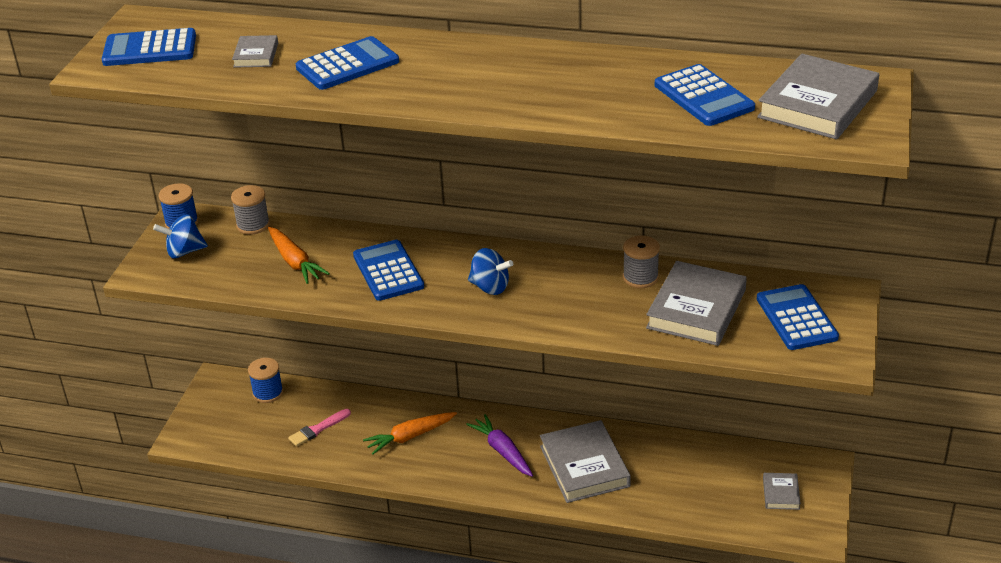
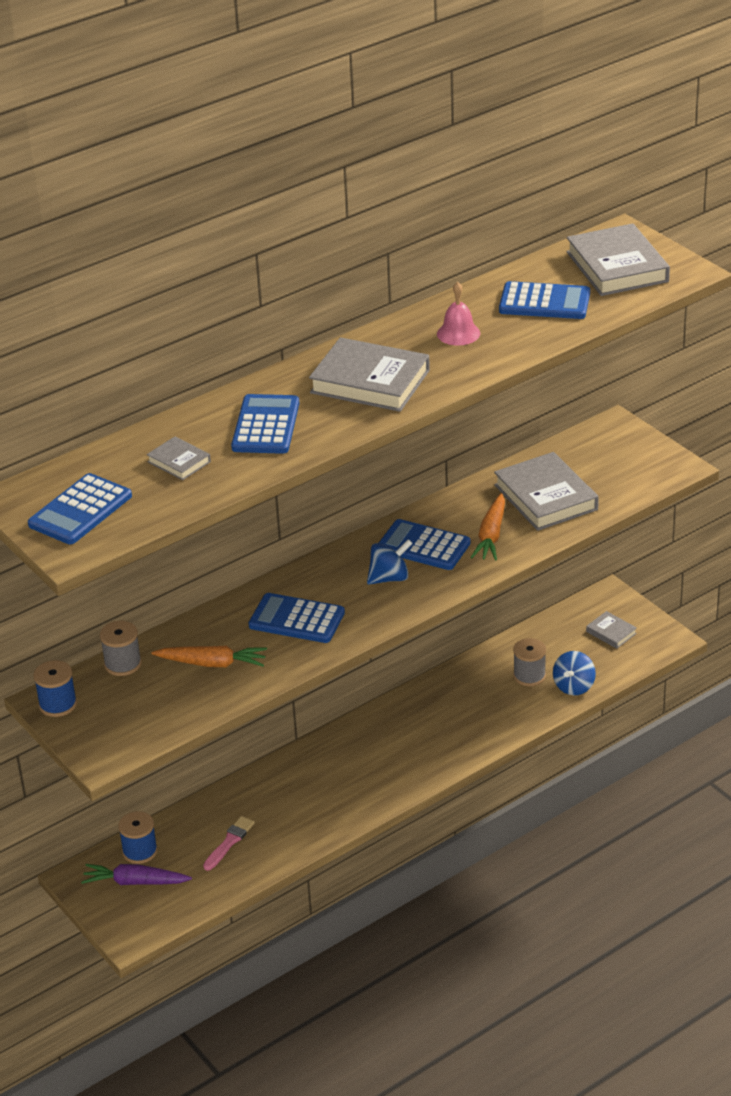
camera: 50 degrees left, 0 degrees up
blue spinning top [153,214,208,258] -> blue spinning top moved to [553,651,596,695]
pink brush [288,409,351,447] -> pink brush turned 150 degrees counterclockwise [203,816,255,871]
orange carrot [363,412,457,455] -> orange carrot moved to [471,493,505,561]
purple carrot [466,414,533,477] -> purple carrot moved to [81,864,192,885]
grey book [540,420,631,503] -> grey book moved to [309,337,430,412]
grey spool [623,236,660,288] -> grey spool moved to [513,638,546,686]
blue calculator [757,284,839,350] -> blue calculator moved to [379,519,470,570]
none -> pink bell [437,282,480,346]

